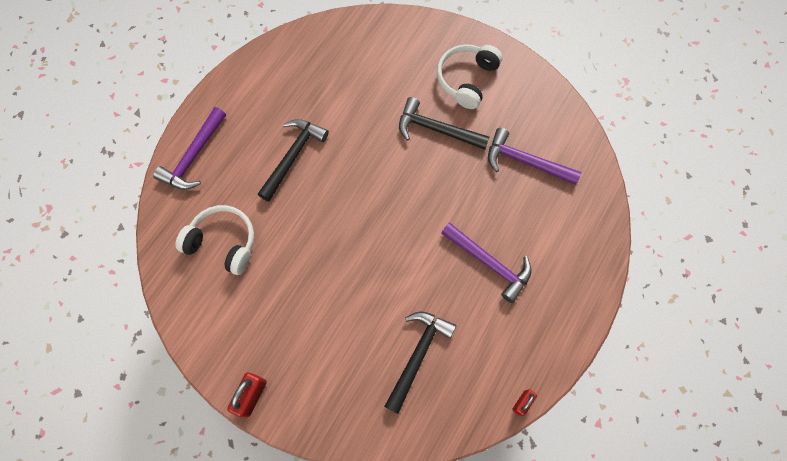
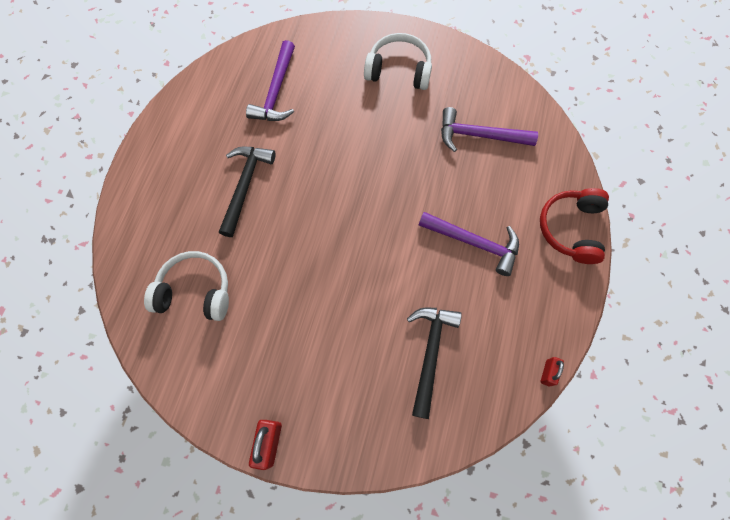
camera: 15 degrees left, 0 degrees up
purple hammer [153,107,226,190] -> purple hammer moved to [246,40,295,121]
black hammer [399,97,490,150] -> none
white headphones [437,44,503,109] -> white headphones turned 90 degrees clockwise [364,33,432,90]
none -> red headphones [540,188,609,264]

